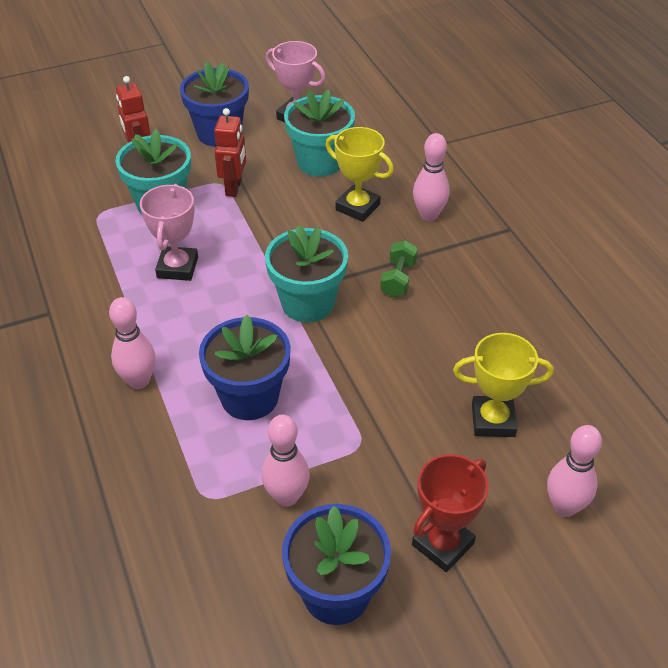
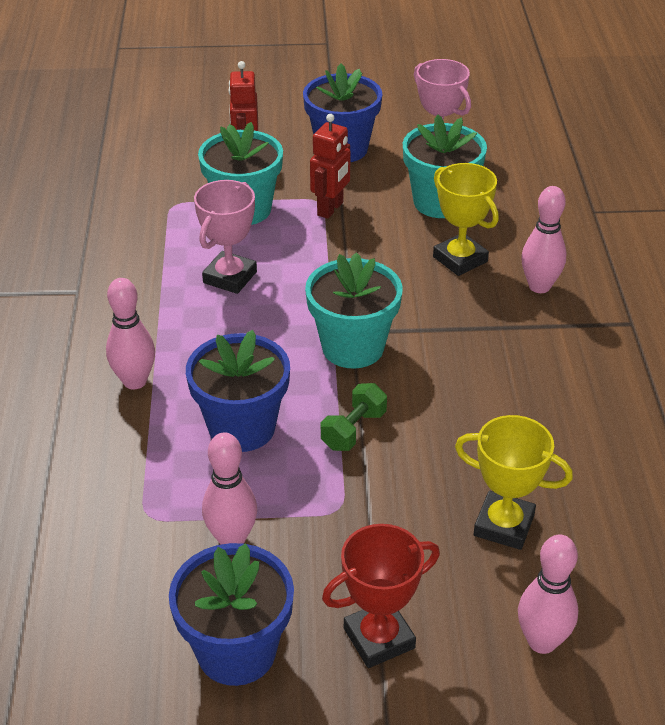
camera: 20 degrees right, 5 degrees down
green dumbbell [380,240,418,298] -> green dumbbell moved to [321,383,387,451]

